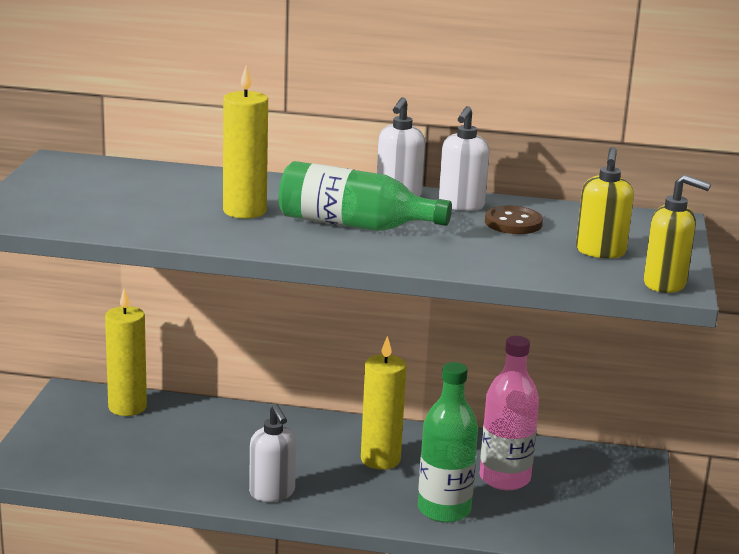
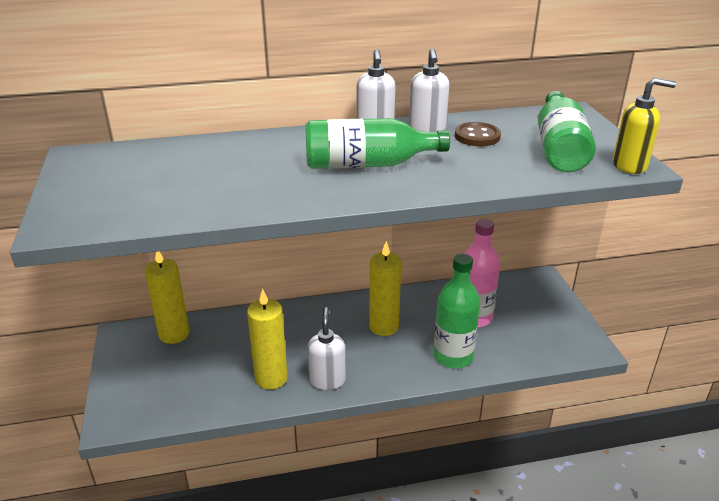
camera: 20 degrees left, 10 degrees up
yellow candle [223,66,268,219] -> yellow candle moved to [247,289,288,389]
white soap dispenser [249,404,296,502] -> white soap dispenser turned 135 degrees counterclockwise [307,307,346,390]
yellow soap dispenser [576,147,634,258] -> green bottle [538,91,596,172]

